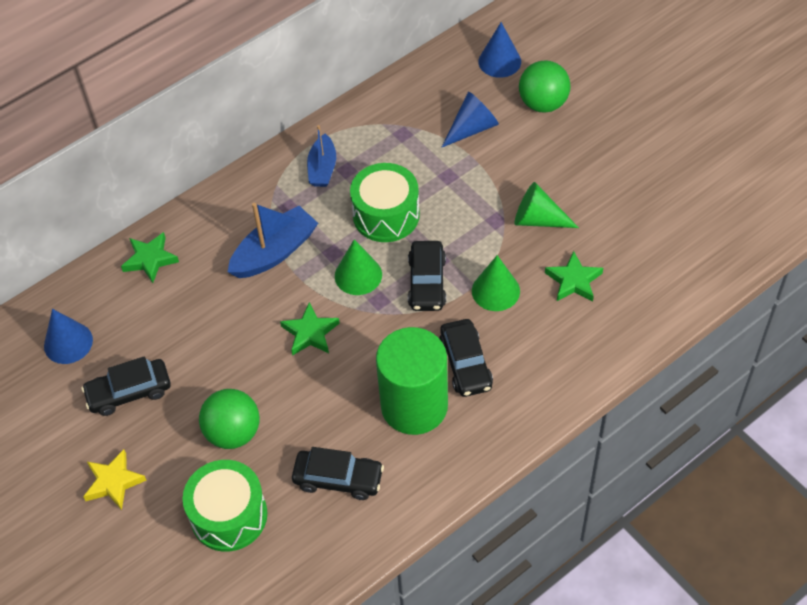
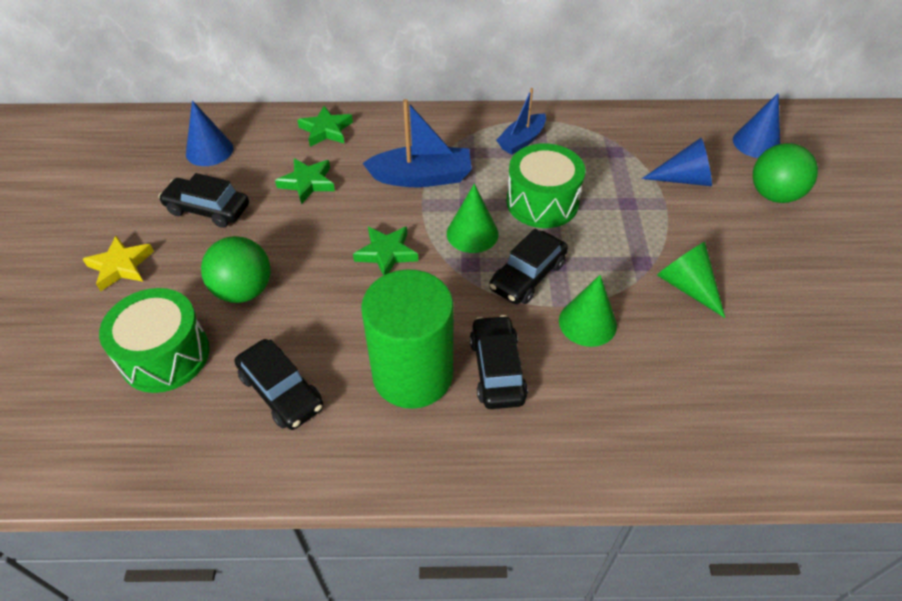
camera: 35 degrees right, 5 degrees down
black car [440,319,493,397] -> black car turned 150 degrees clockwise [470,315,528,409]
green star [545,251,603,302] -> green star moved to [275,158,335,204]

